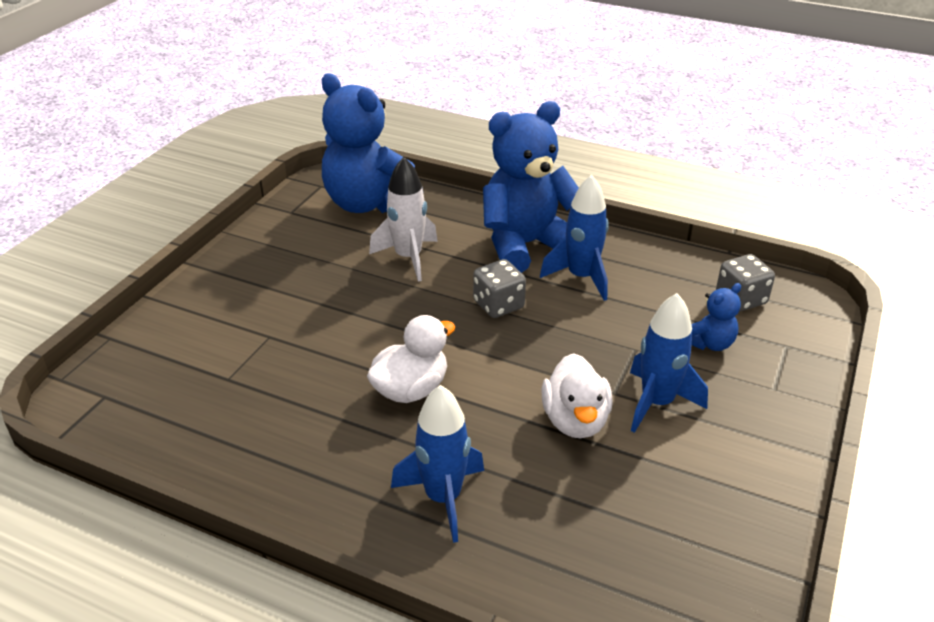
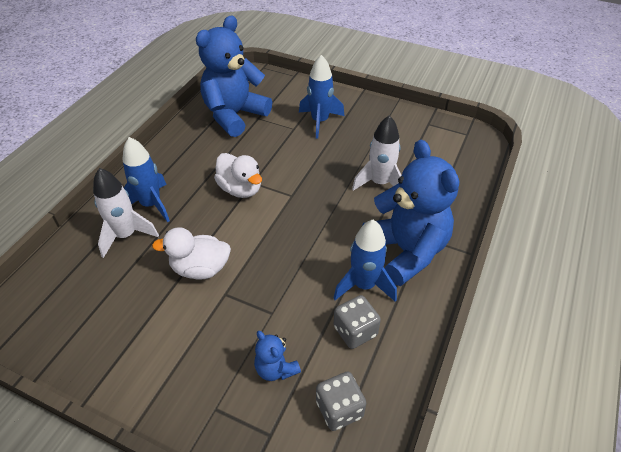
camera: 90 degrees right, 10 degrees up
blue teddy bear [322,73,423,213] -> blue teddy bear moved to [196,16,272,137]
grey dice [473,259,526,318] -> grey dice moved to [334,295,381,349]
blue rocket [630,293,708,433] -> blue rocket moved to [299,55,344,139]
none -> white rocket [93,168,159,258]

